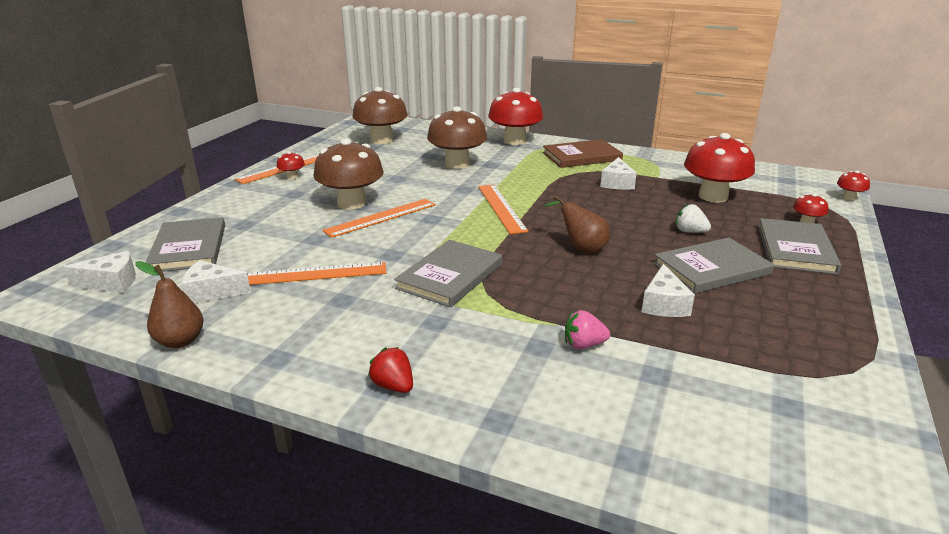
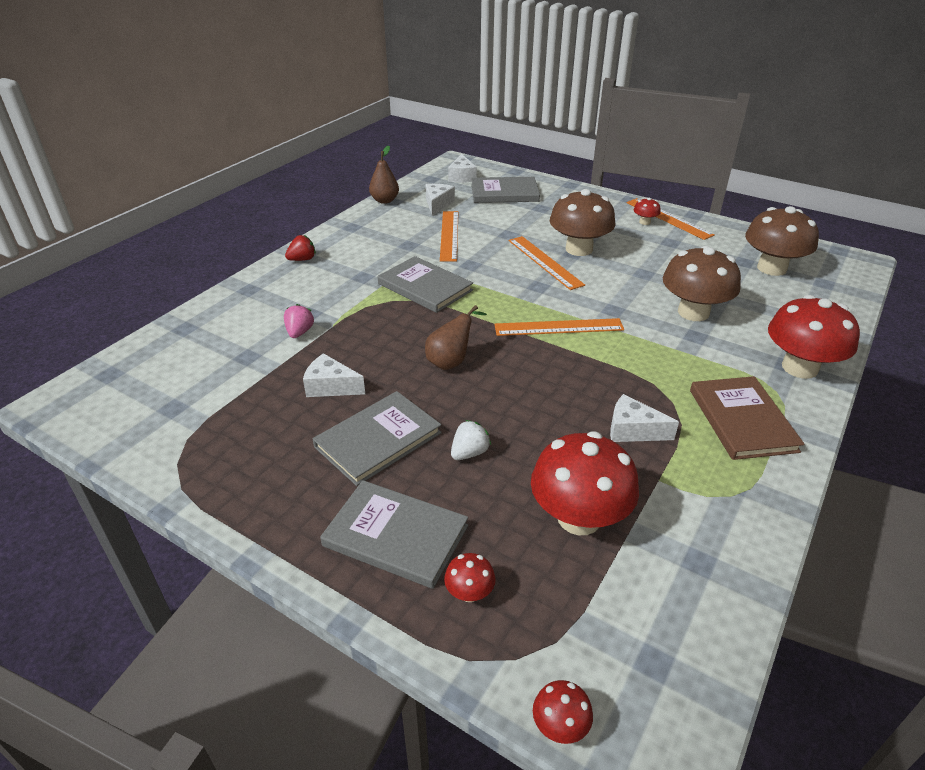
camera: 100 degrees right, 10 degrees up
grey book [653,237,774,294] -> grey book turned 60 degrees clockwise [313,391,442,486]

